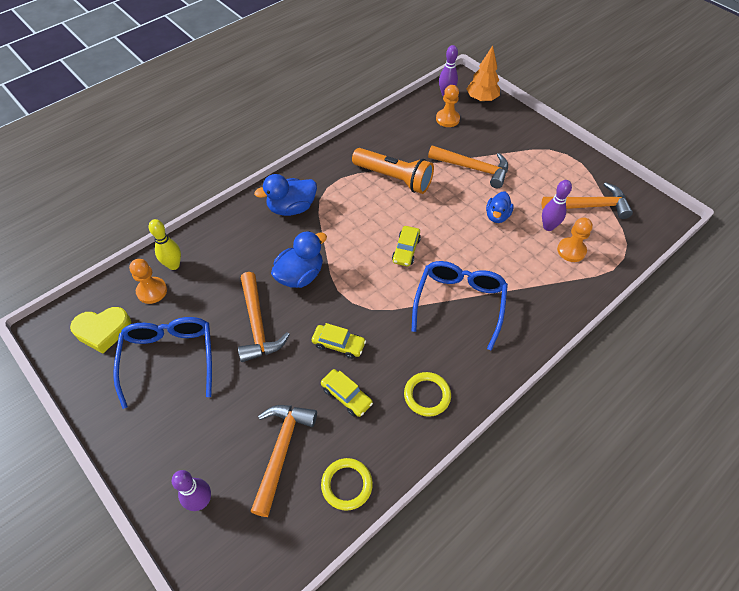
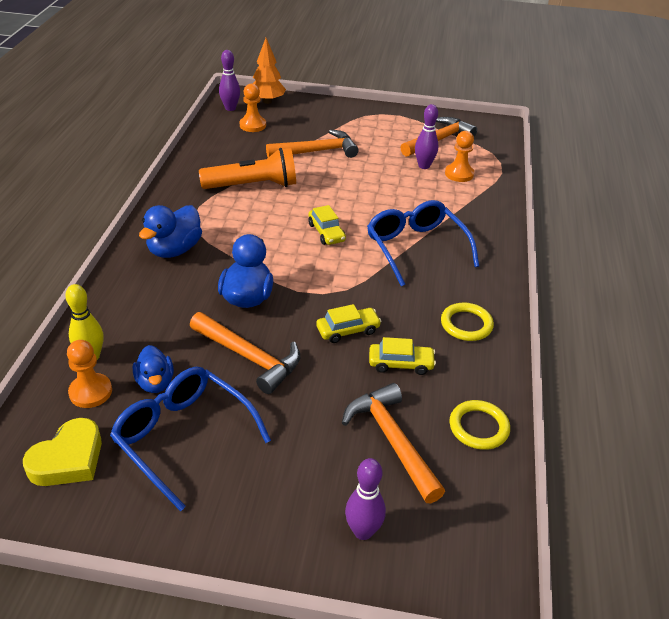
camera: 40 degrees left, 15 degrees down
blue duck [486,191,514,223] -> blue duck moved to [133,345,174,393]

